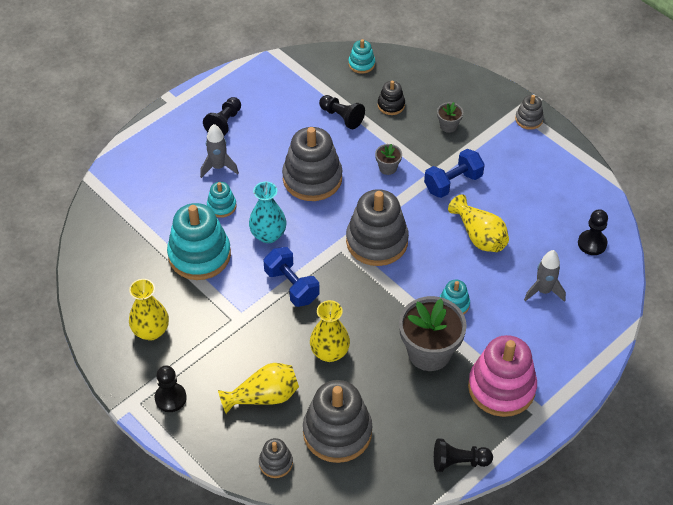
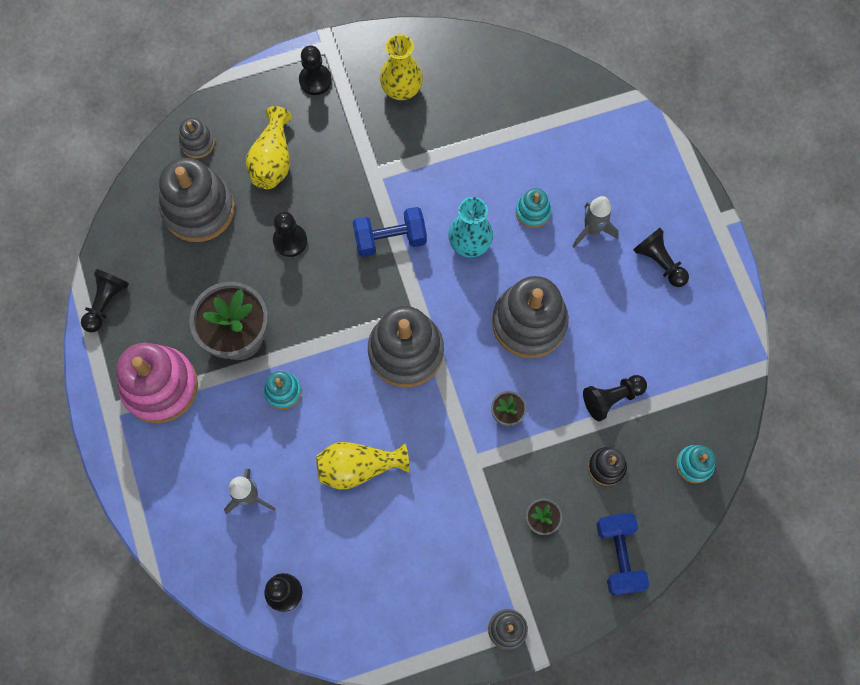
camera: 115 degrees right, 20 degrees up
turquoise stacking toy [167,203,231,280] -> none
yellow vase [310,300,350,362] -> black pawn [273,211,307,257]
blue dumbbell [424,149,485,198] -> blue dumbbell moved to [596,513,649,596]

